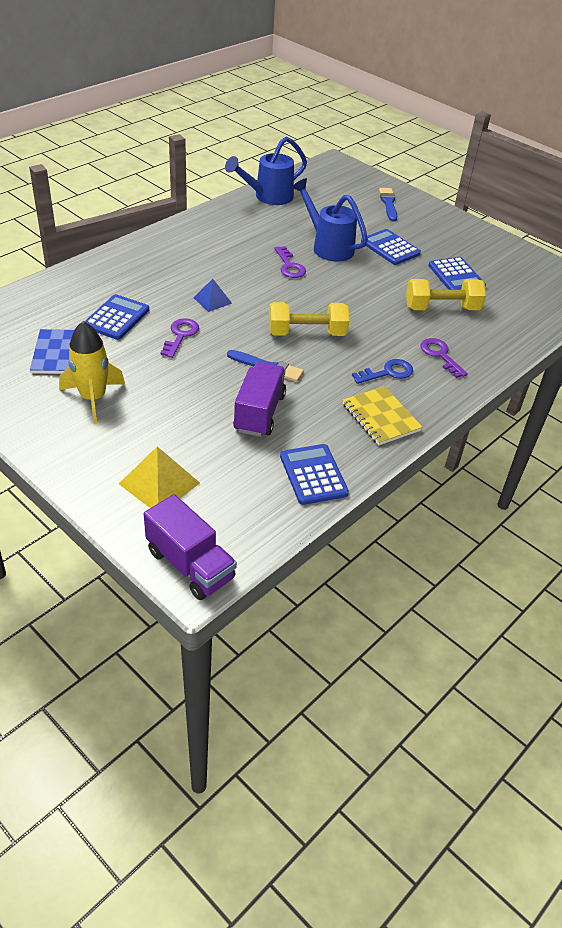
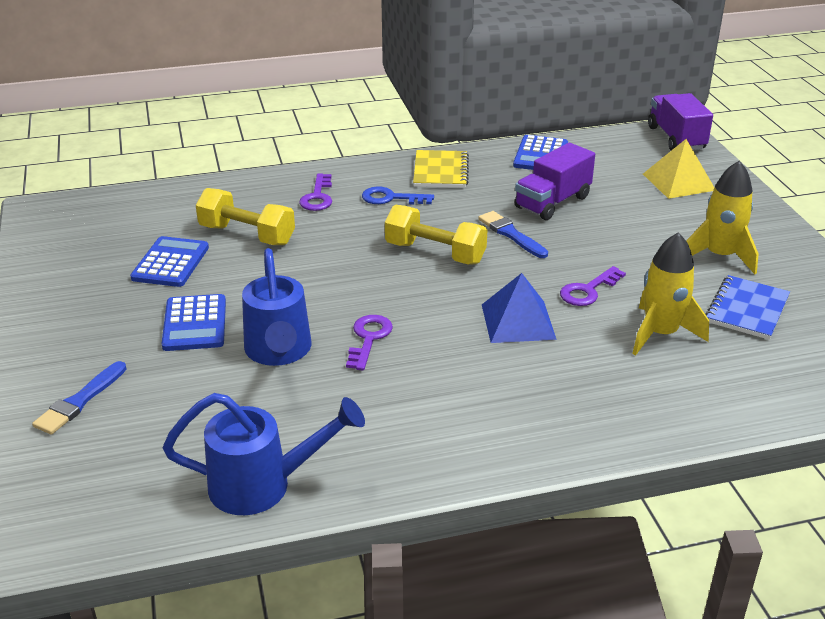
camera: 145 degrees left, 10 degrees down
blue calculator [84,294,149,340] -> yellow rocket [632,232,709,355]
blue pyramid [193,279,232,312] -> blue pyramid [482,273,557,343], size x1.59

